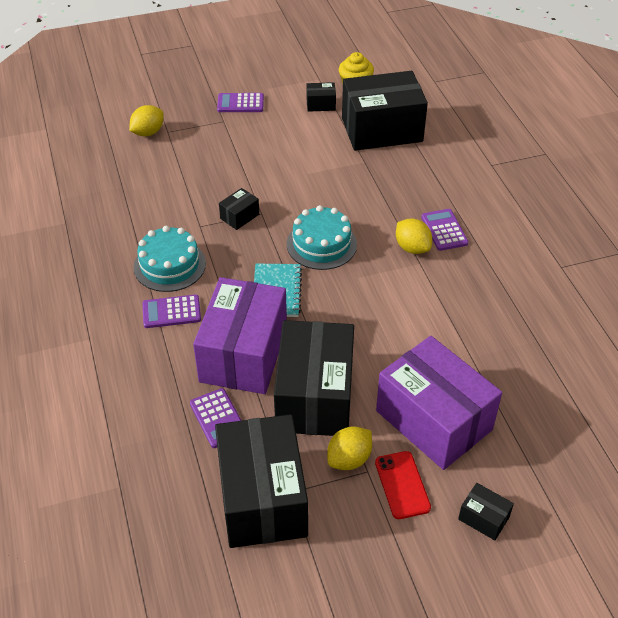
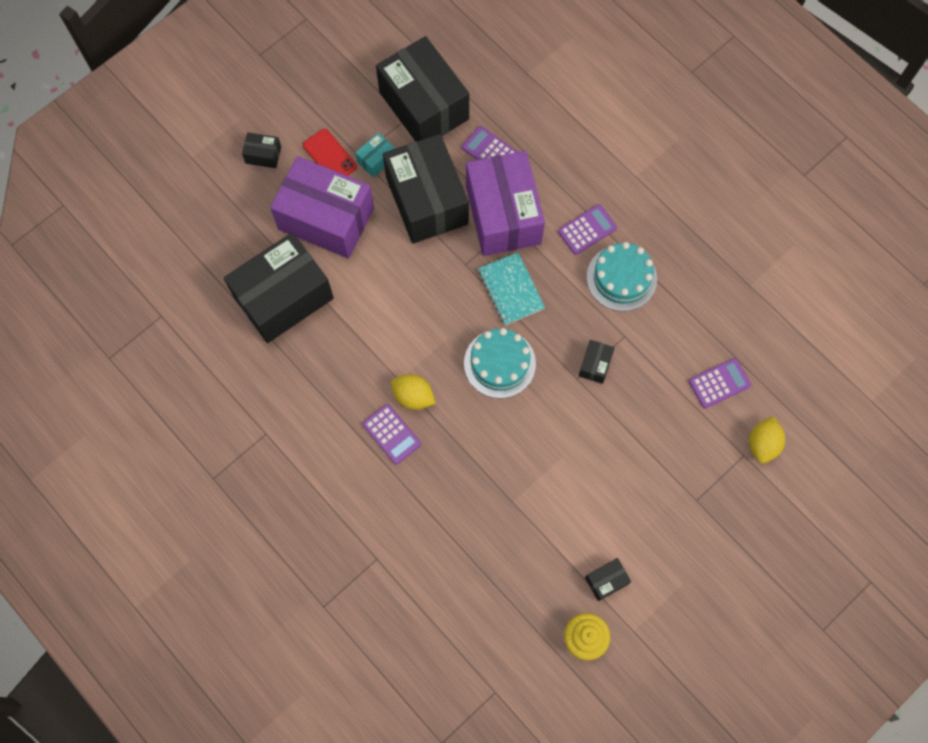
camera: 155 degrees right, 25 degrees up
purple calculator [217,93,264,112] -> purple calculator moved to [689,358,751,409]
yellow lemon [327,426,372,470] -> turquoise box [355,133,395,178]
black box [342,71,428,151] -> black box moved to [224,232,334,343]

